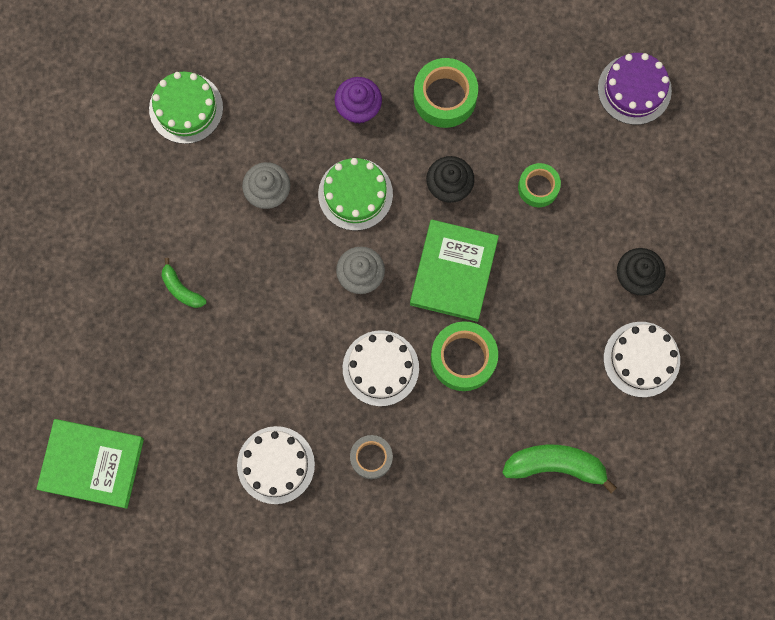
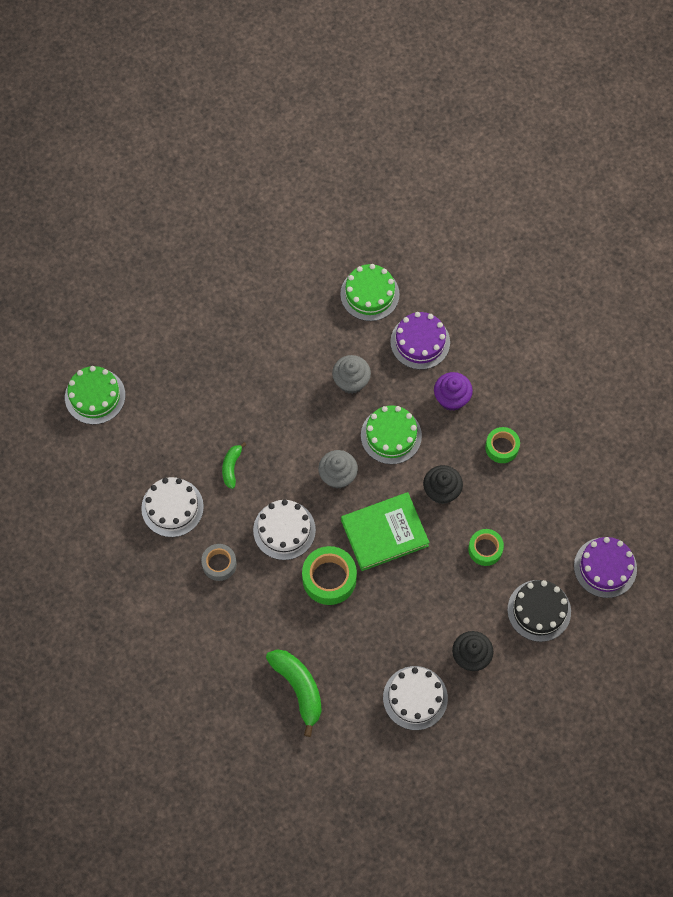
camera: 55 degrees right, 10 degrees down
green book [37,419,144,509] -> green cake [65,366,125,425]
green banana [161,258,206,308] -> green banana moved to [222,442,246,489]
green tape [414,58,478,128] -> green tape [485,427,520,463], size x0.64
none -> purple cake [390,312,450,370]
none -> black cake [507,580,571,642]

